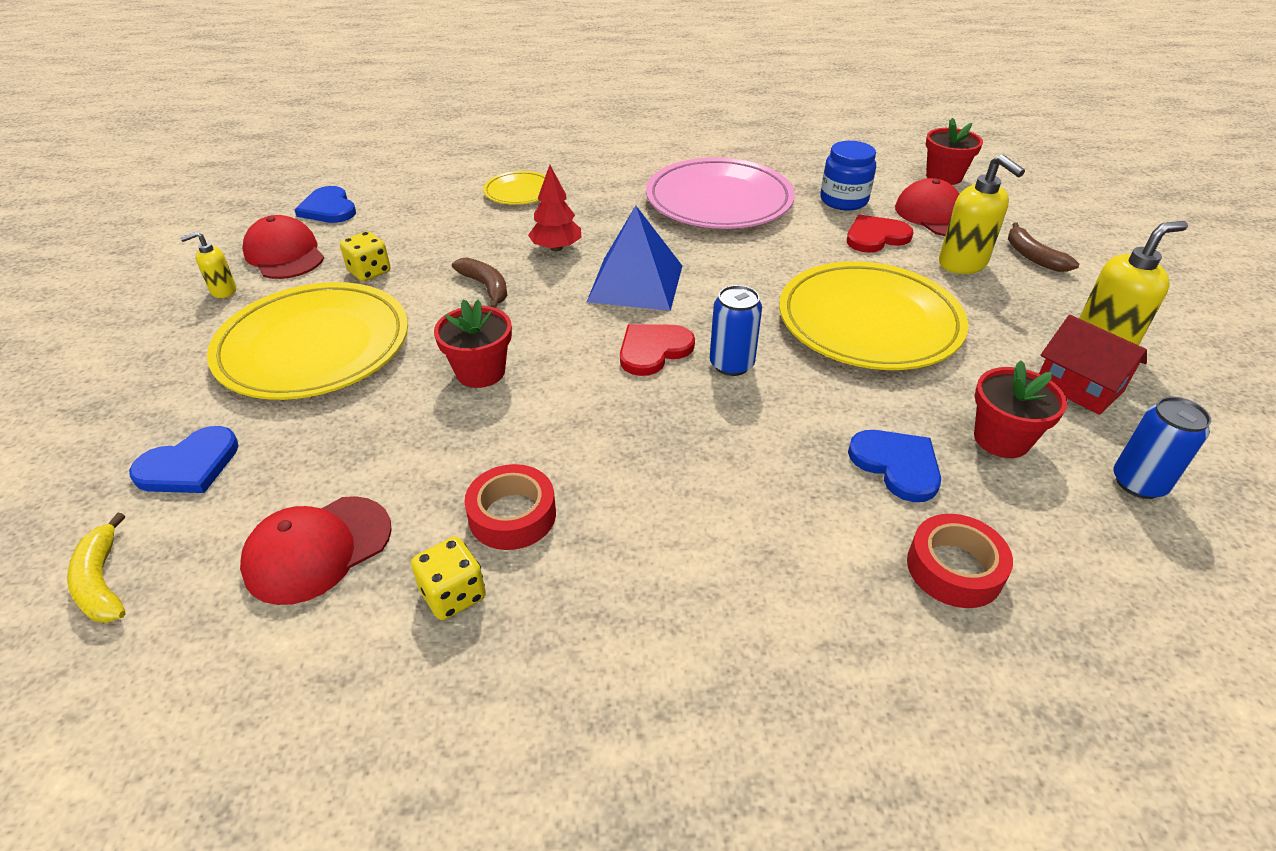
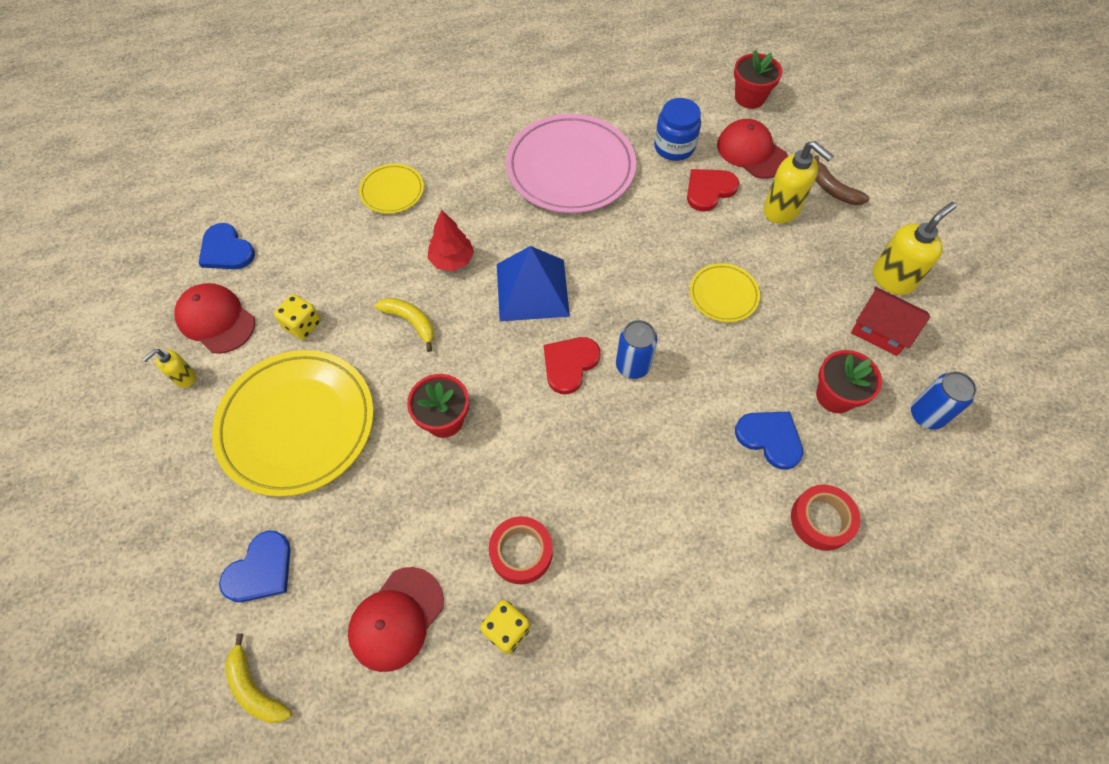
camera: 15 degrees left, 20 degrees up
brown banana [452,257,507,308] -> yellow banana [375,298,434,352]
yellow plate [779,261,968,370] -> yellow plate [690,263,760,322], size x0.49

